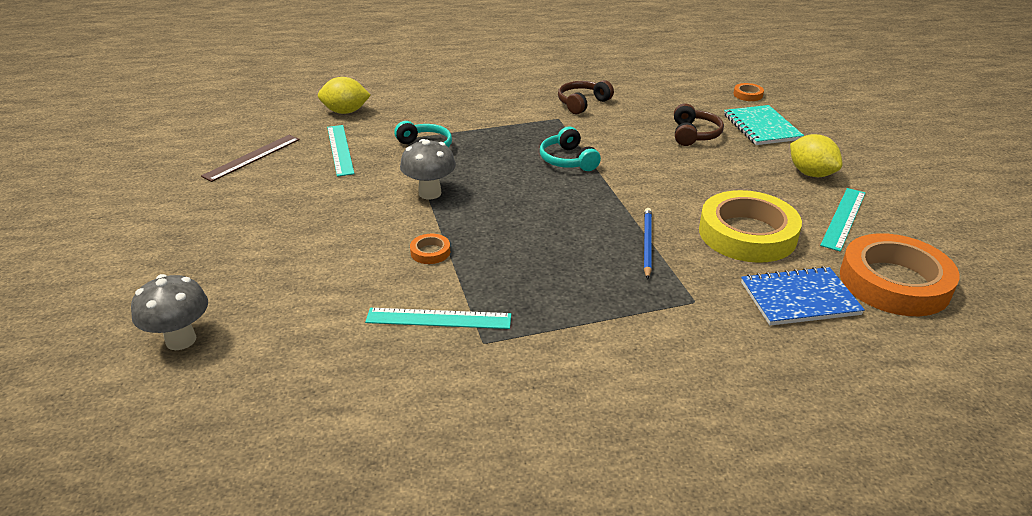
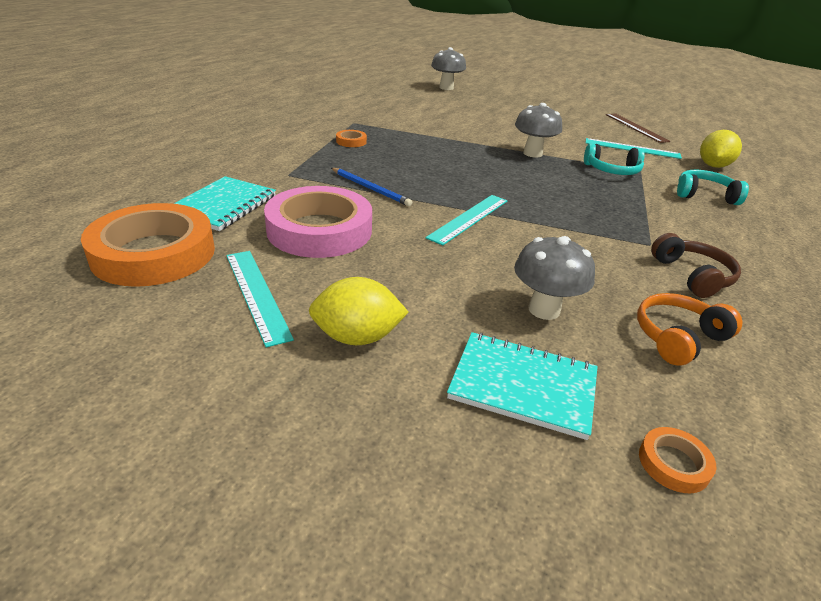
camera: 120 degrees right, 0 degrees up
turquoise ruler [365,308,511,329] -> turquoise ruler moved to [426,195,508,246]
orange tape [410,234,450,264] -> orange tape moved to [336,130,367,147]
turquoise headphones [540,127,601,171] -> turquoise headphones moved to [677,170,749,205]
brown headphones [674,103,724,146] -> grey mushroom [514,236,595,320]
yellow tape [699,190,802,263] -> pink tape [264,186,372,258]
blue notebook [741,266,865,326] -> turquoise notebook [174,176,276,231]
none -> orange headphones [637,293,742,366]

